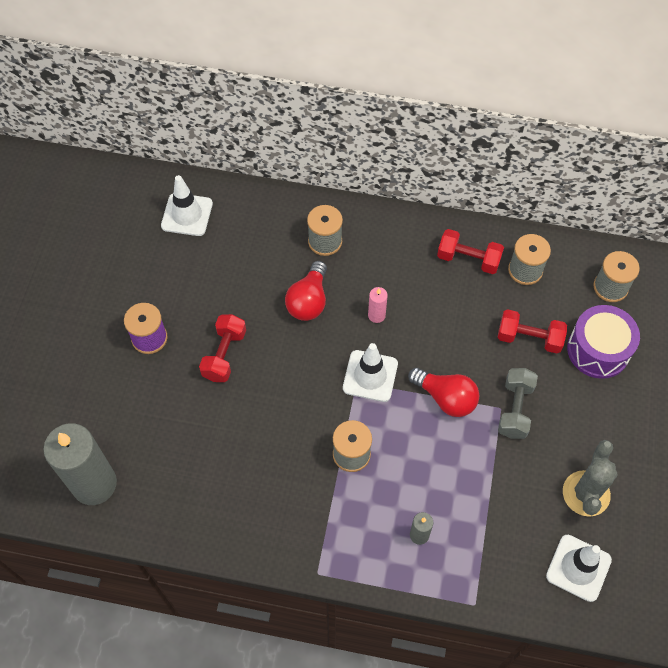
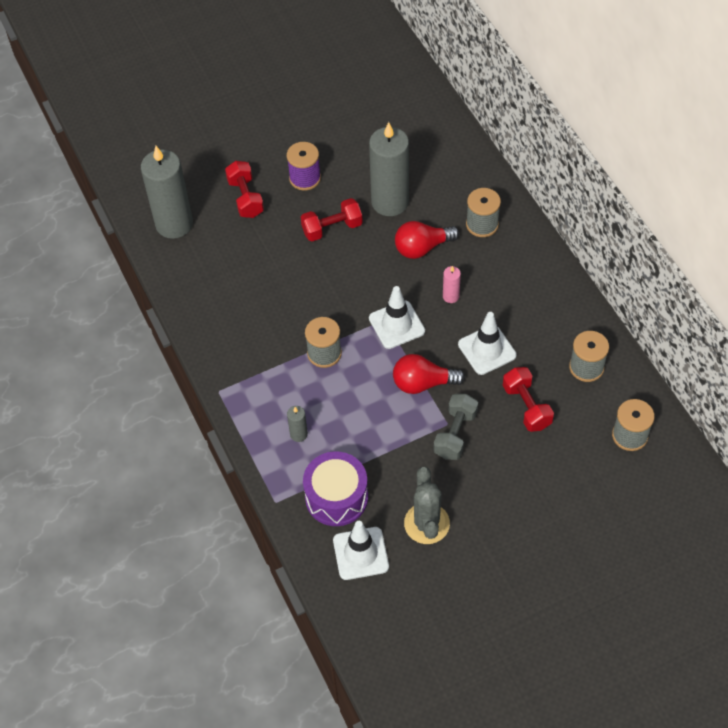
camera: 55 degrees right, 5 degrees down
white traffic cone [161,175,213,236] -> white traffic cone moved to [458,312,517,375]
red light bulb [408,368,479,417] -> red light bulb turned 90 degrees clockwise [393,354,465,394]
red dumbbell [437,229,504,274] -> red dumbbell moved to [225,161,264,218]
grey dumbbell [498,368,538,439] -> grey dumbbell turned 45 degrees counterclockwise [433,394,478,460]
grey cactus [563,440,618,517] -> grey cactus turned 75 degrees counterclockwise [404,467,450,544]
purple drum [567,305,640,379] -> purple drum moved to [303,451,368,526]
none -> grey candle [369,122,409,216]

